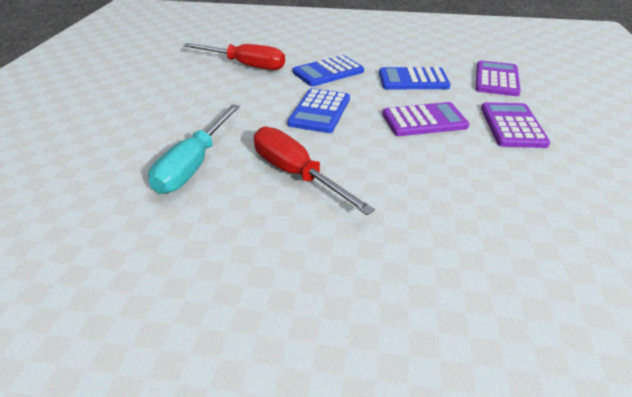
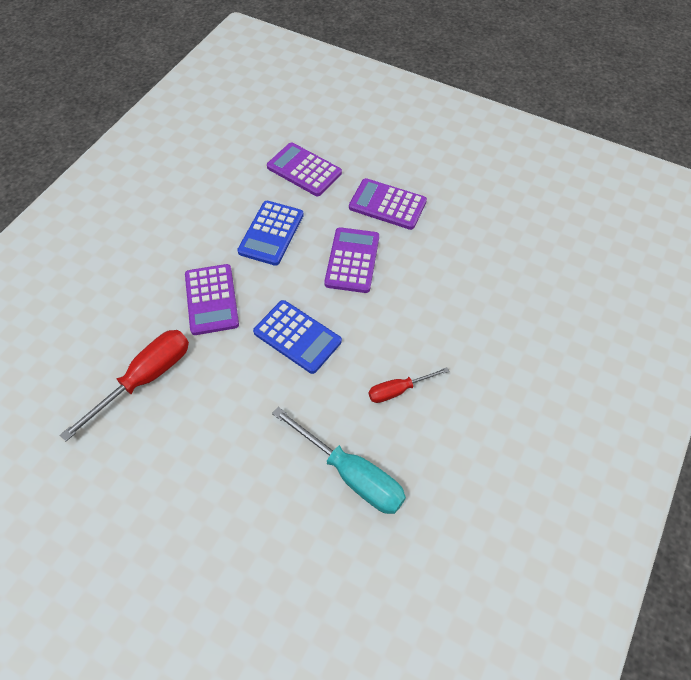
camera: 70 degrees left, 20 degrees up
red screwdriver [254,127,375,215] -> red screwdriver [369,367,449,403], size x0.57
blue calculator [293,55,364,86] -> purple calculator [185,264,239,335]

